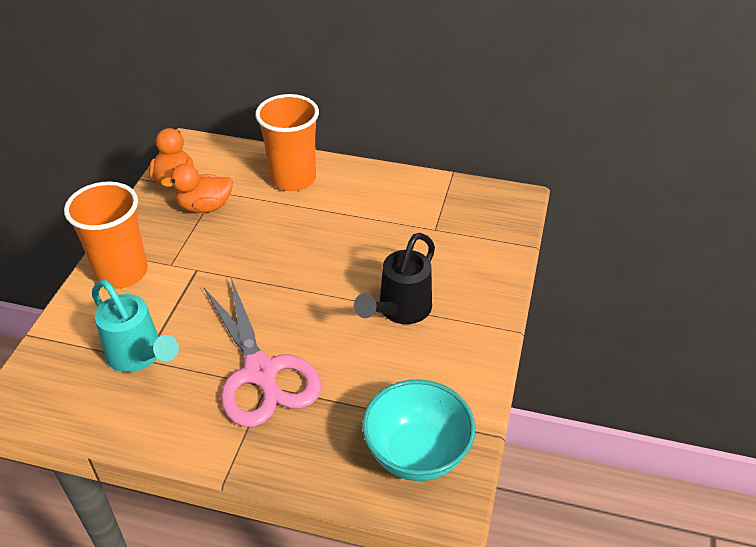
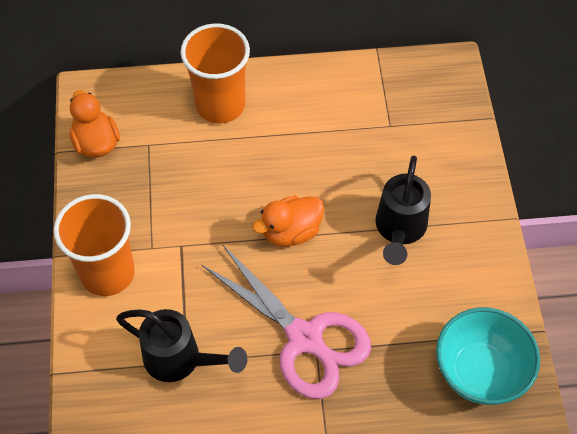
camera: 20 degrees left, 15 degrees up
turquoise watering can [92,280,179,372] -> black watering can [116,309,247,382]
orange duck [160,164,233,213] -> orange duck moved to [252,196,324,247]

